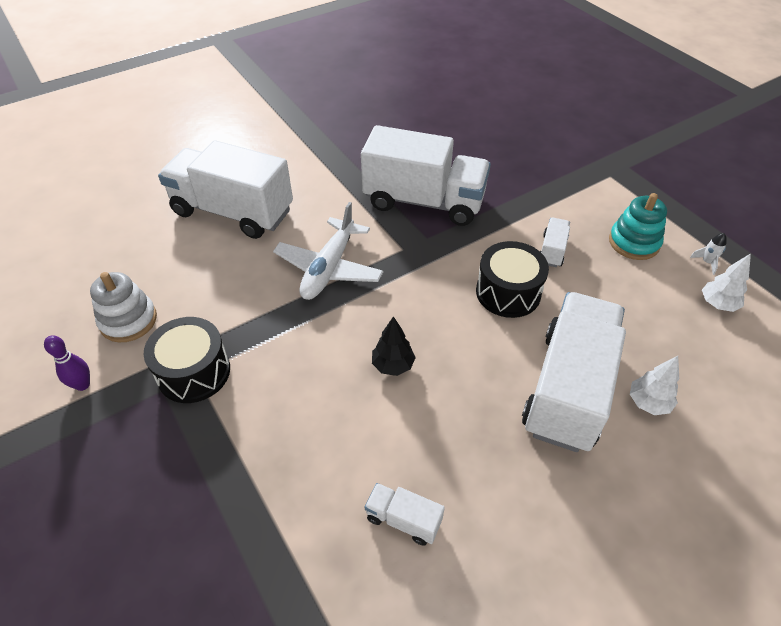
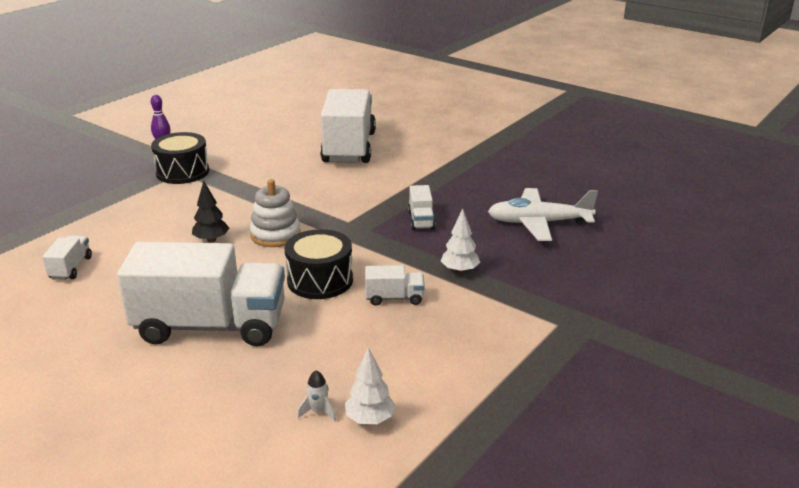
camera: 70 degrees right, 20 degrees down
white stacking toy [90,272,157,342] -> white stacking toy moved to [250,179,301,247]
white plane [273,202,384,300] -> white plane moved to [488,188,598,241]
white truck [361,125,491,226] -> white truck [408,185,435,230], size x0.42
turquoise stacking toy [609,193,667,260] -> none
white tree [630,356,679,415] -> white tree moved to [441,209,480,274]
white rocket [690,233,727,275] -> white rocket moved to [297,370,336,421]

